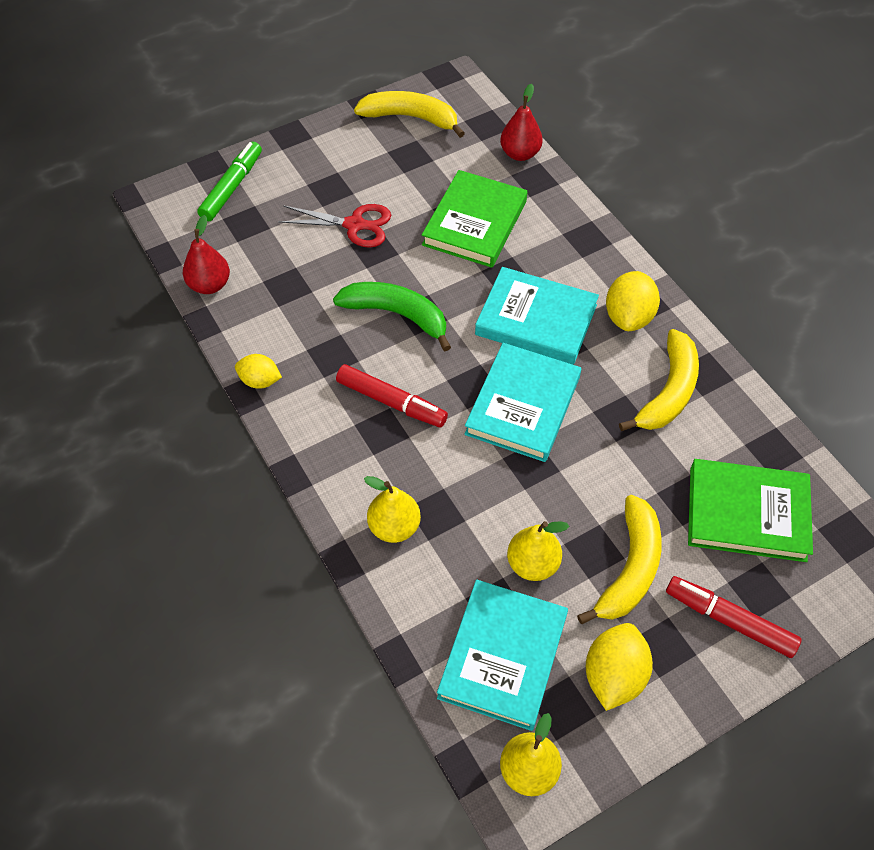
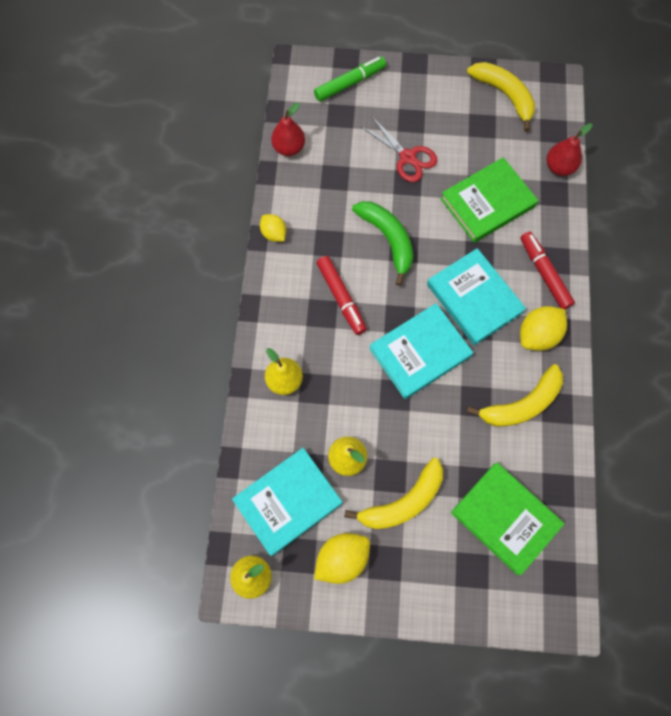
camera: 35 degrees right, 15 degrees up
red marker [666,576,802,658] -> red marker moved to [520,232,575,309]

